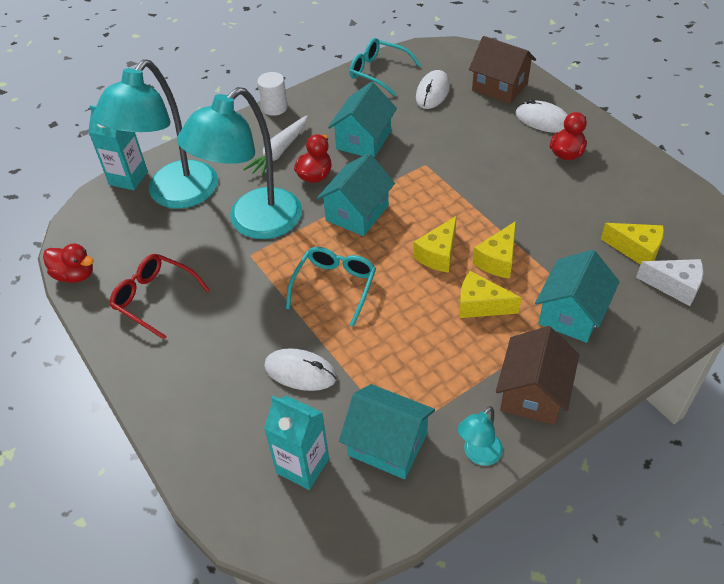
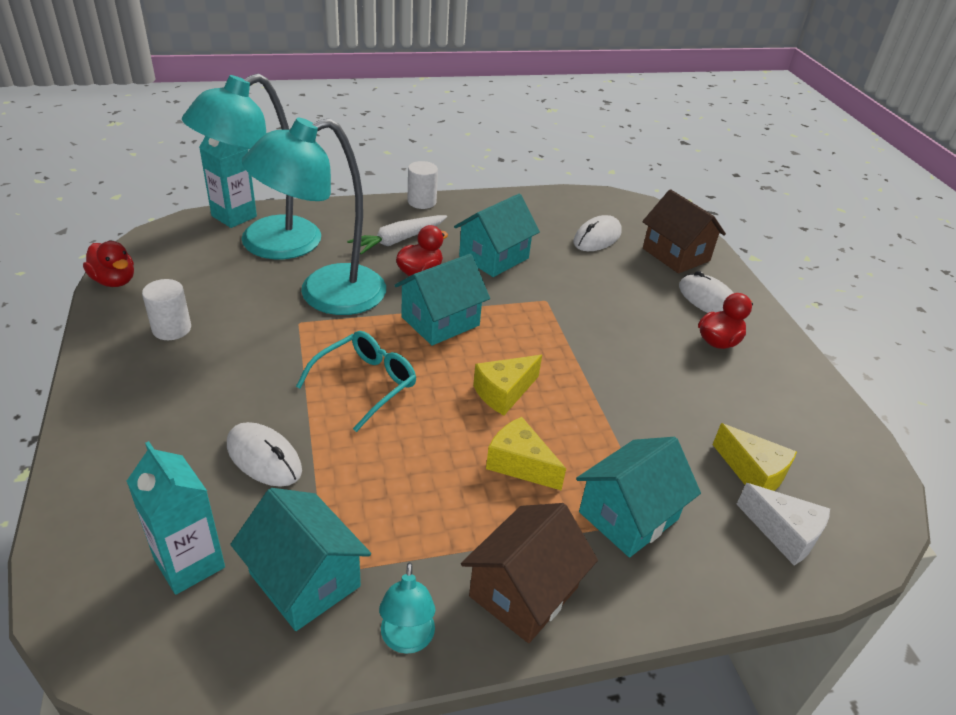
camera: 15 degrees right, 10 degrees down
red glasses [110,254,210,340] -> white cylinder [142,279,191,340]
turquoise glasses [350,38,421,96] -> none
turquoise lamp [458,406,503,466] -> turquoise lamp turned 60 degrees counterclockwise [379,562,435,654]
yellow cheese [473,221,516,279] -> none

